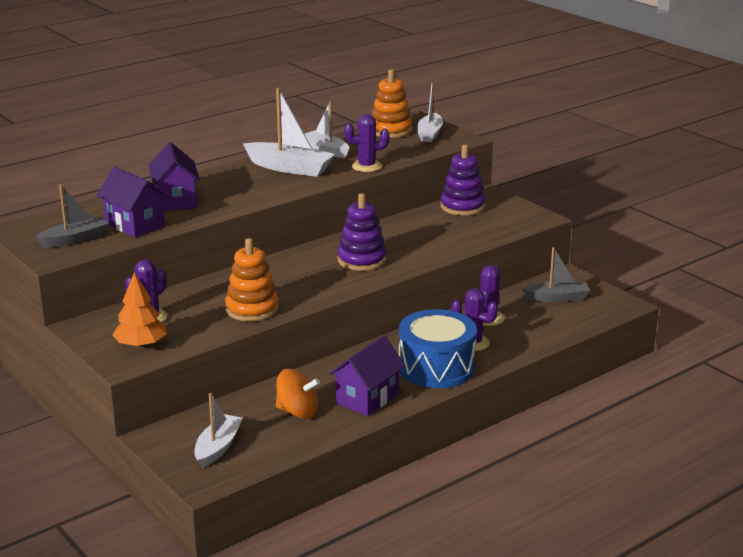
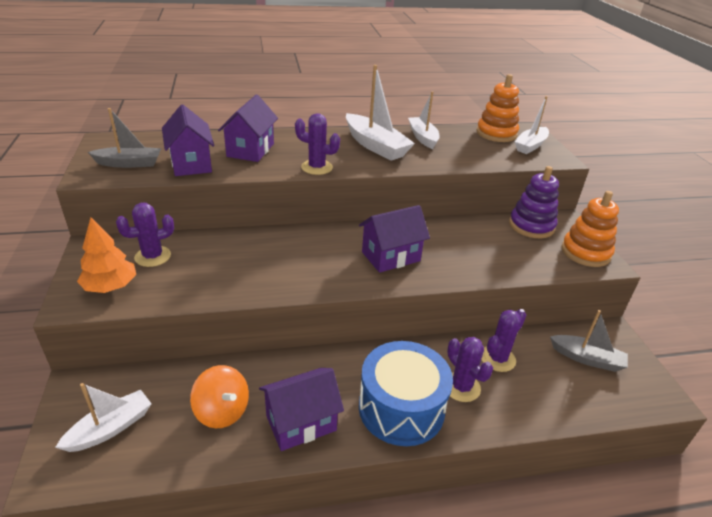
camera: 25 degrees right, 10 degrees up
orange stacking toy [225,238,279,322] -> orange stacking toy moved to [562,191,619,267]
purple stacking toy [337,193,387,271] -> purple house [359,205,430,273]
purple cactus [344,114,389,172] -> purple cactus moved to [295,113,340,175]

